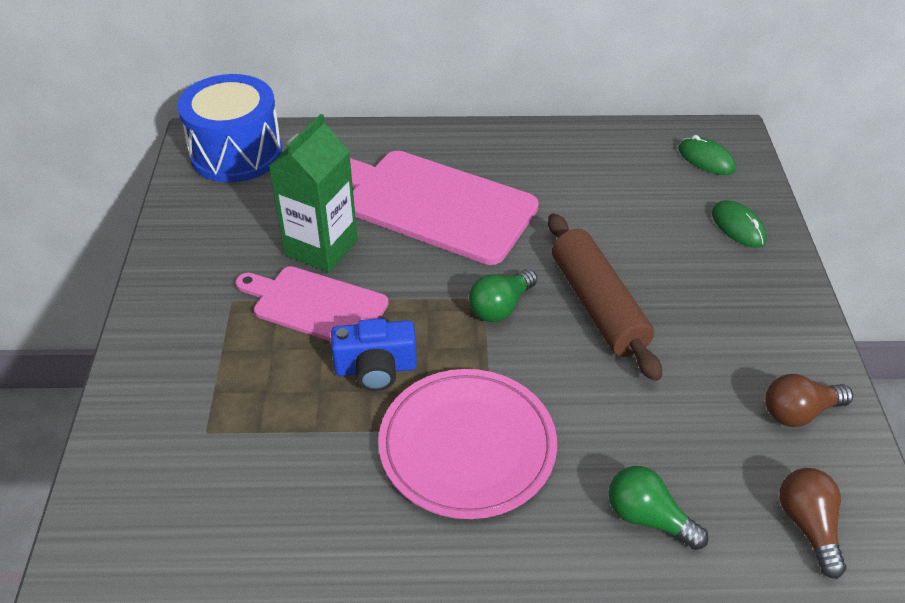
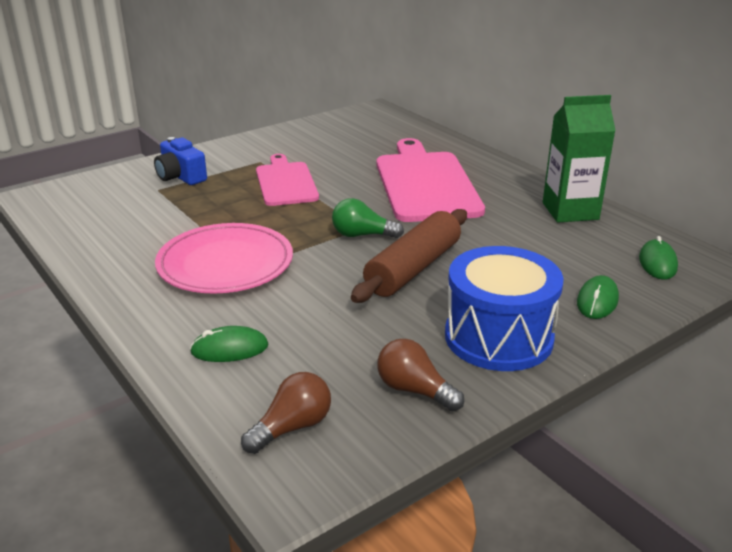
camera: 55 degrees right, 15 degrees down
blue drum [177,74,282,183] -> blue drum moved to [445,246,563,371]
green carton [269,114,358,272] -> green carton moved to [543,95,616,222]
blue camera [331,318,417,391] -> blue camera moved to [154,137,207,185]
green light bulb [609,466,709,550] -> green mouse [190,326,269,362]

